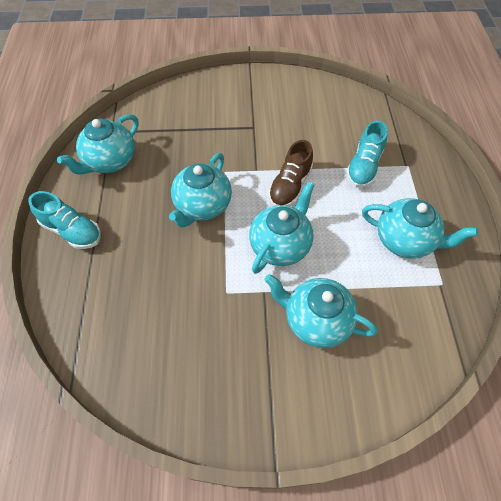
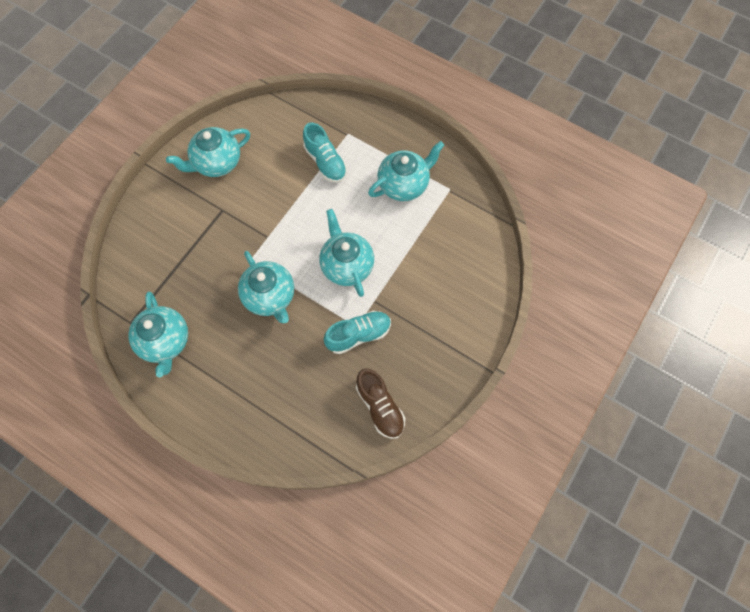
camera: 55 degrees left, 10 degrees up
turquoise shoe [28,191,101,249] -> turquoise shoe moved to [324,311,391,354]
turquoise teapot [265,274,378,348] -> turquoise teapot moved to [166,127,250,177]
brown shoe [268,140,313,206] -> brown shoe moved to [356,368,405,439]

